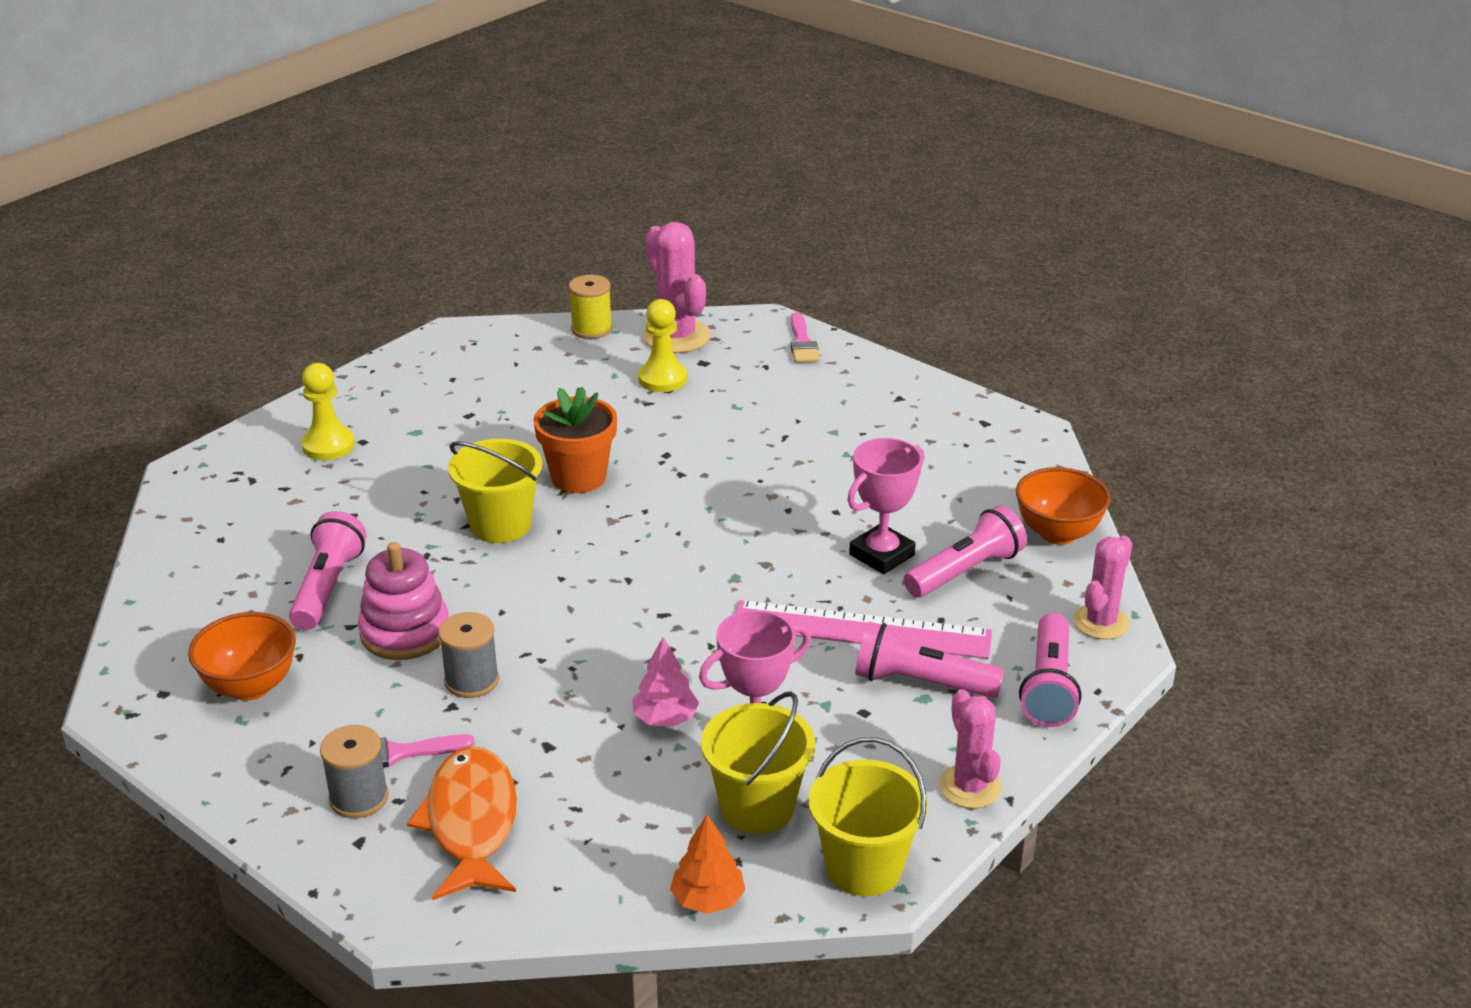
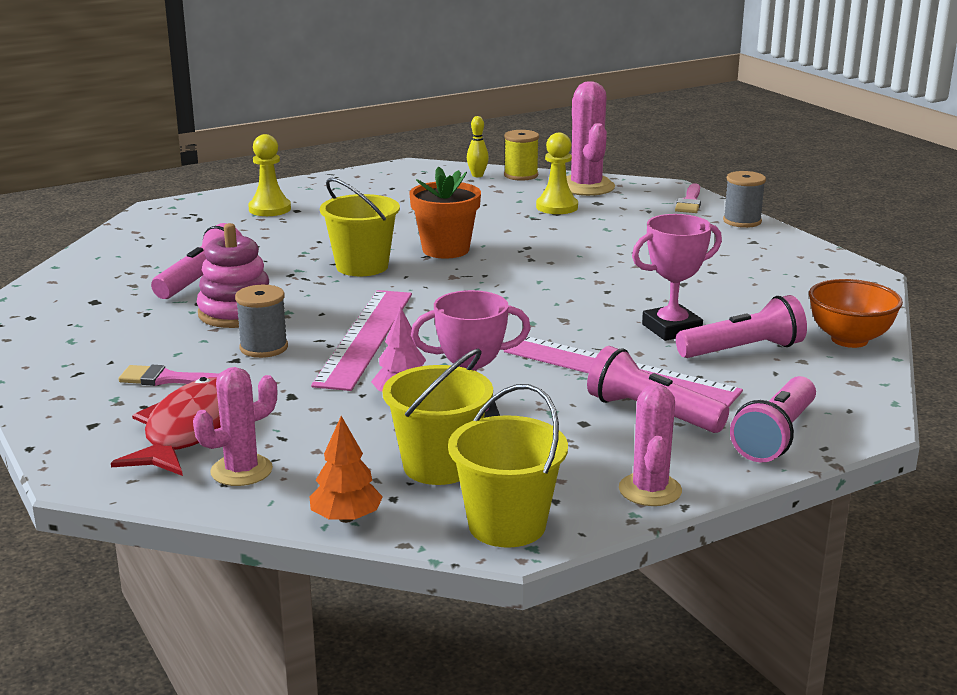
camera: 20 degrees right, 10 degrees down
orange bowl [188,612,296,701] -> none
grey spool [320,725,389,818] -> grey spool moved to [723,171,766,228]
orange fish [407,746,517,900] -> red fish [111,377,221,476]
pink cactus [1073,535,1132,640] -> pink cactus moved to [193,367,277,486]
none -> pink ruler [311,290,412,391]
none -> yellow bowling pin [467,116,489,177]

